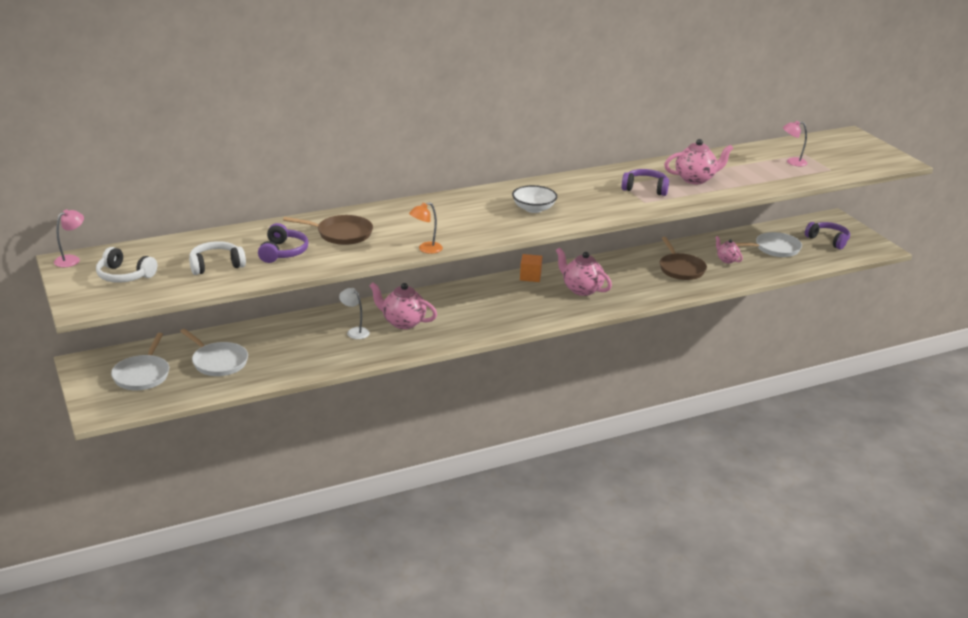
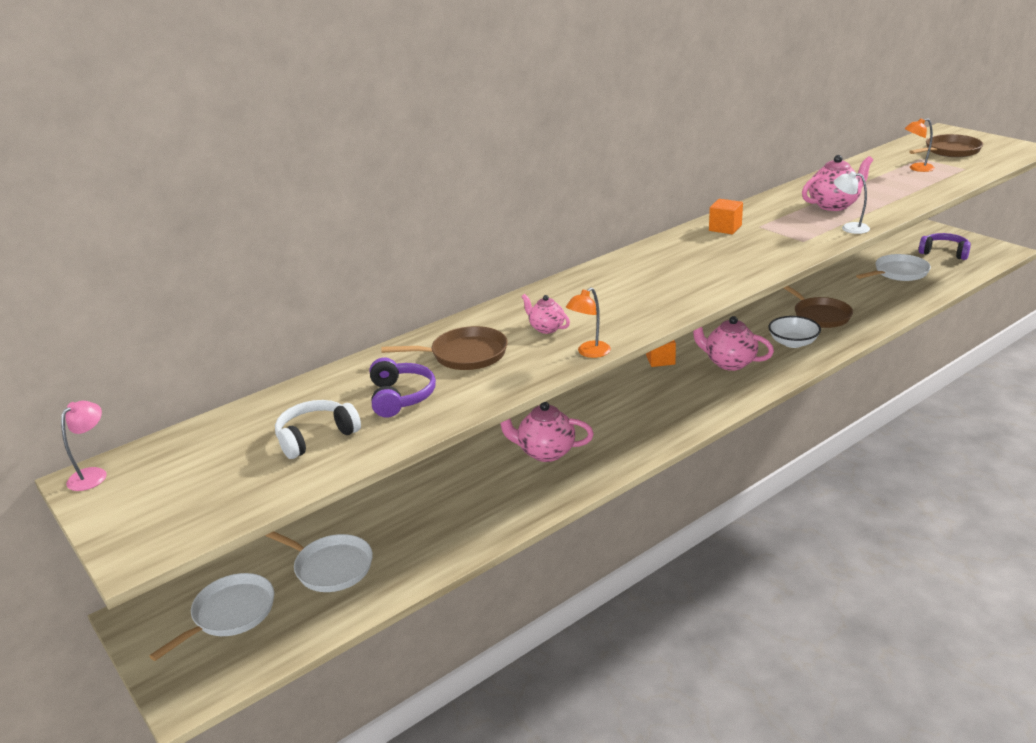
camera: 10 degrees left, 0 degrees up
white headphones [96,247,157,283] -> none
white pan [111,333,169,390] -> white pan turned 135 degrees counterclockwise [149,573,274,661]
white lamp [339,288,370,339] -> white lamp moved to [834,171,870,234]
white bowl [512,185,557,213] -> white bowl moved to [768,316,821,348]
purple headphones [621,169,669,196] -> none
pink teapot [715,236,743,264] -> pink teapot moved to [521,294,570,334]
pink lamp [783,121,807,166] -> orange lamp [905,118,935,172]
none -> orange cube [709,199,743,234]
none -> brown pan [909,134,983,157]

